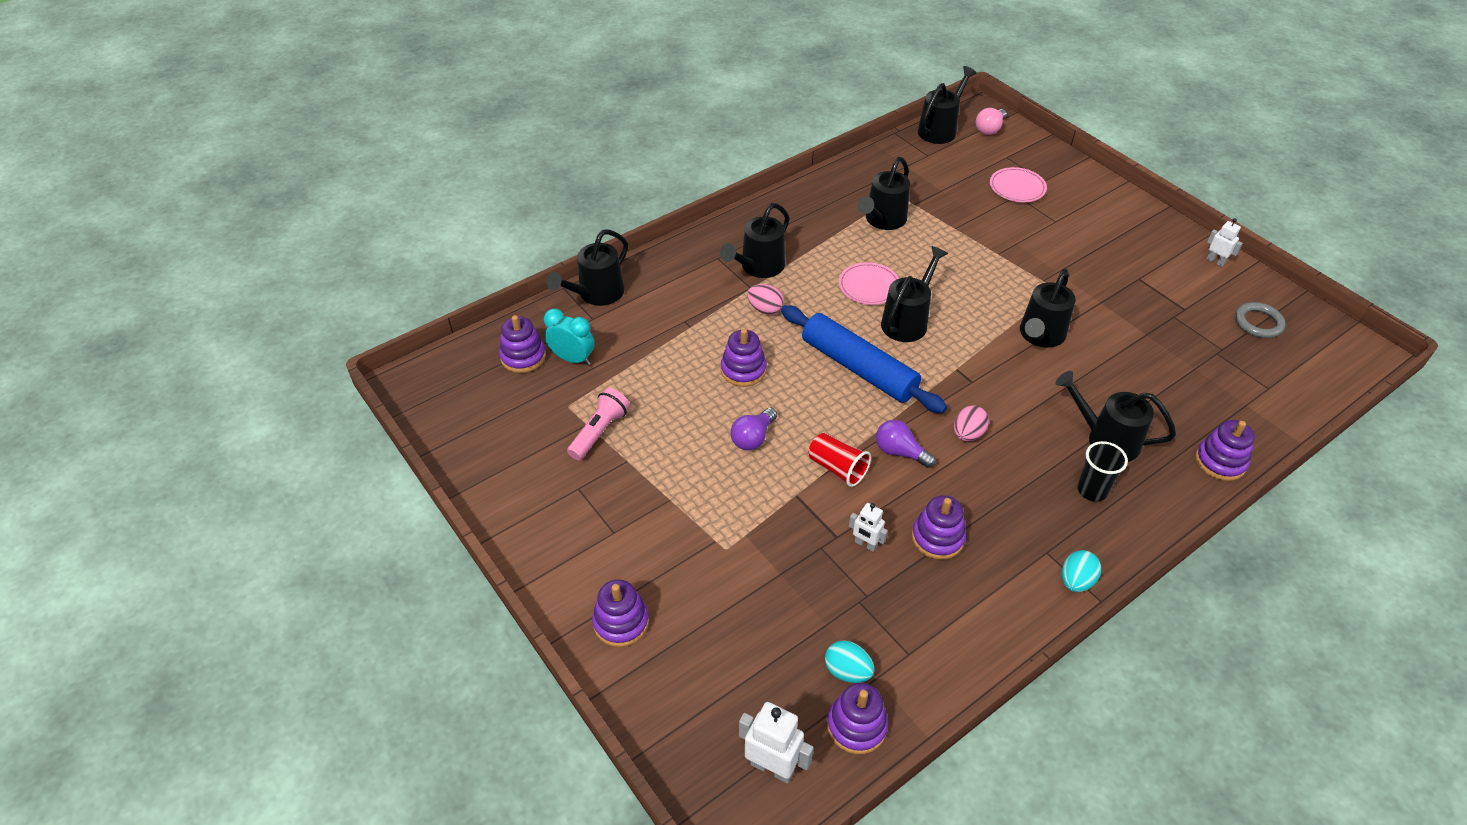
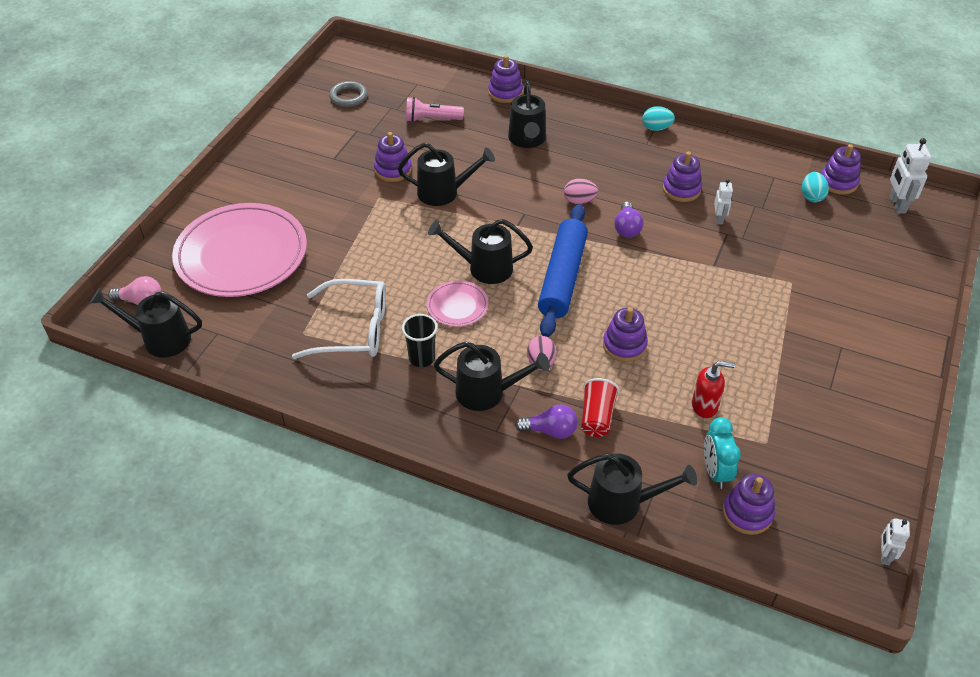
camera: 120 degrees left, 0 degrees up
pink flashlight [567,388,630,460] -> pink flashlight moved to [406,97,464,122]
purple stacking toy [592,579,649,647] -> purple stacking toy moved to [374,132,412,182]
purple light bulb [731,408,777,450] -> purple light bulb moved to [515,405,578,439]
red cup [809,433,871,487] -> red cup moved to [581,378,619,437]
black watering can [858,157,910,230] -> white glasses [292,279,386,359]
pink plate [990,167,1047,202] -> pink plate [172,203,307,297], size x2.23
black cup [1077,441,1128,502] -> black cup moved to [402,314,438,367]
white robot [1207,218,1243,267] -> white robot moved to [881,518,910,565]
none -> red soap dispenser [692,361,735,418]

